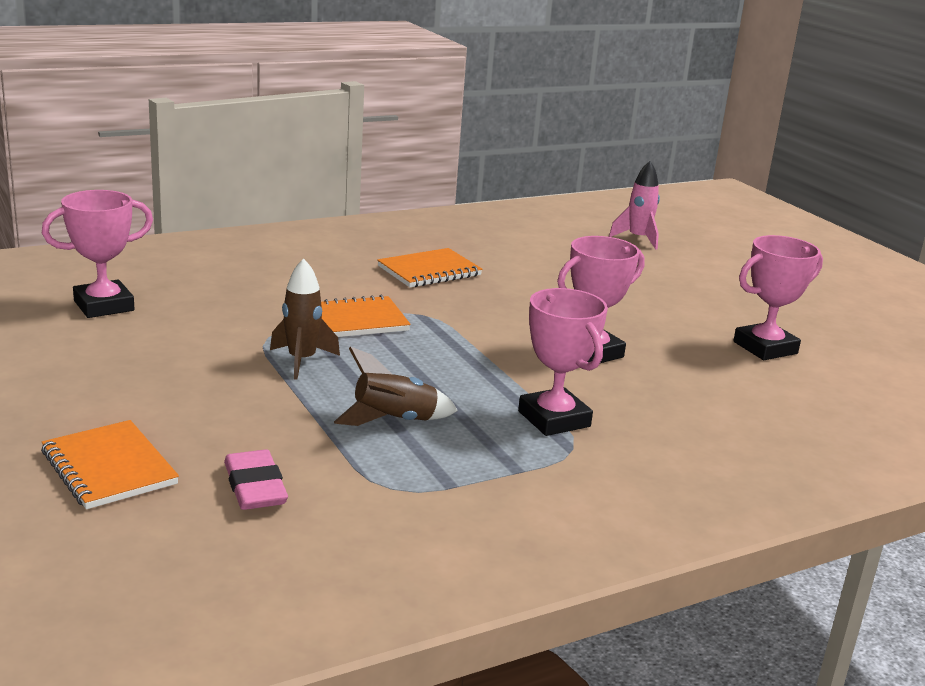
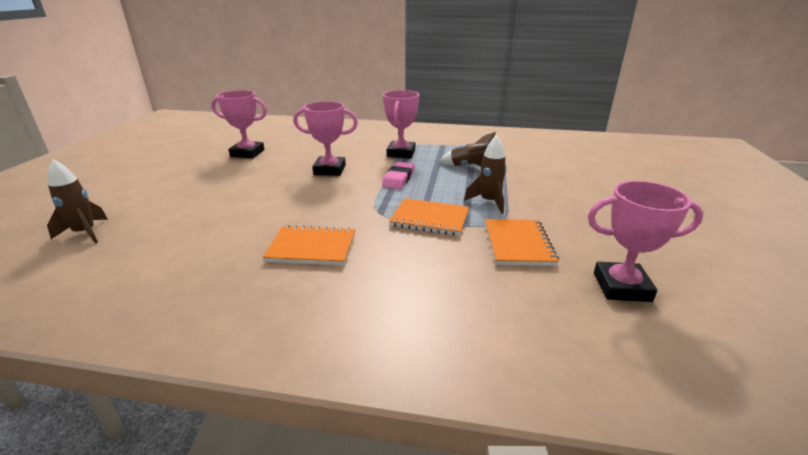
camera: 140 degrees left, 5 degrees up
orange notebook [41,420,179,509] -> orange notebook moved to [485,219,559,266]
pink eraser [224,449,288,510] -> pink eraser moved to [382,162,415,190]
pink rocket [609,161,660,250] -> brown rocket [47,160,108,243]

